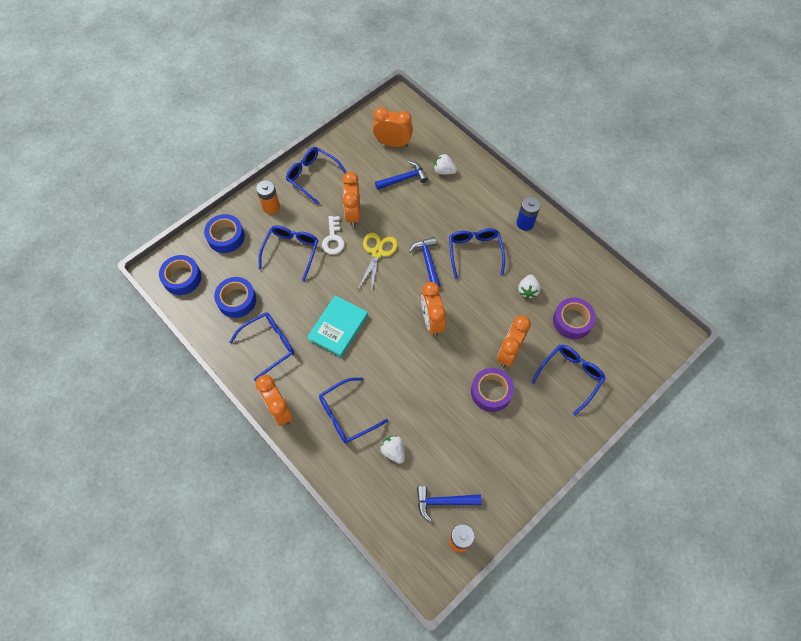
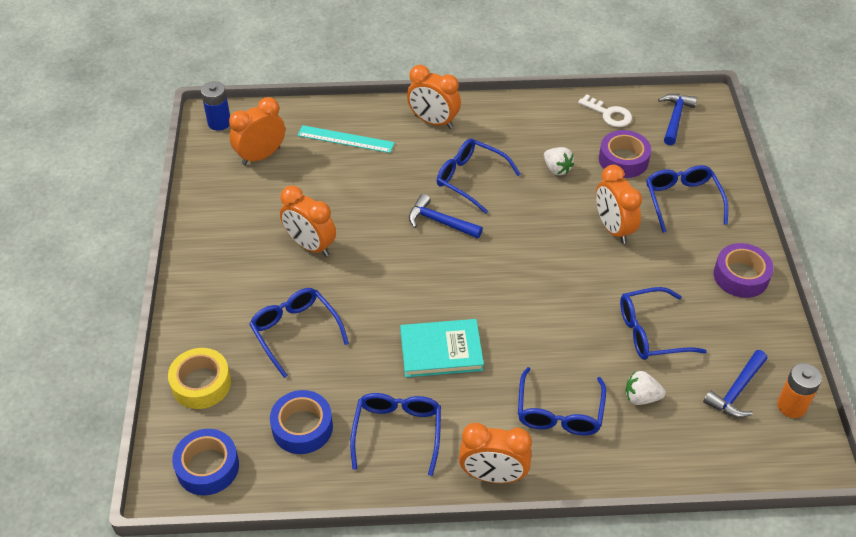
camera: 50 degrees left, 15 degrees down
blue tape [204,214,245,253] -> yellow tape [168,348,231,409]
orange battery [256,180,280,214] -> none
blue glasses [286,147,347,205] -> blue glasses moved to [620,287,707,360]
turquoise book [307,295,368,357] -> turquoise book turned 75 degrees counterclockwise [400,319,484,377]
white key [322,216,345,254] -> white key moved to [578,94,632,127]
yellow scissors [358,233,398,289] -> none
blue hammer [375,161,428,190] -> blue hammer moved to [658,94,697,145]
orange clock [421,282,446,336] -> orange clock moved to [407,65,461,129]
white strawberry [434,154,457,174] -> turquoise ruler [297,125,395,153]
purple tape [471,368,514,412] -> purple tape moved to [714,243,774,298]
blue battery [517,197,540,231] -> blue battery moved to [201,81,230,131]

